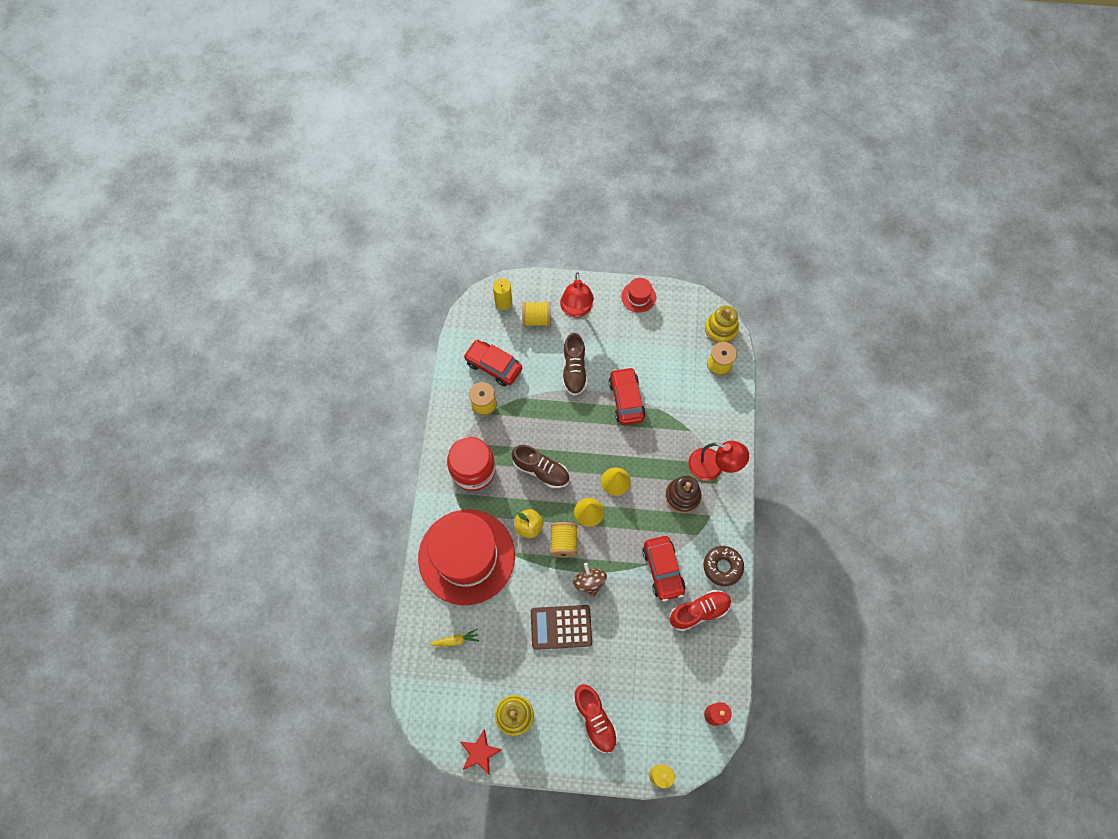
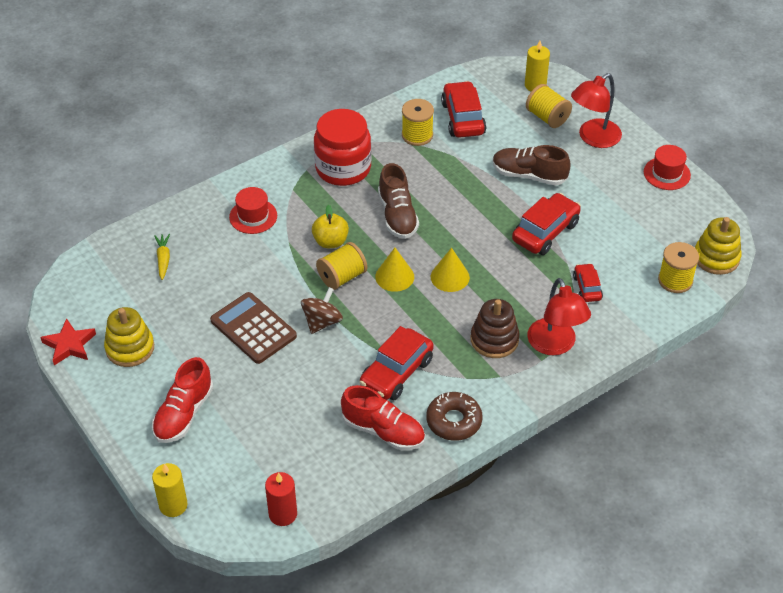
camera: 50 degrees right, 20 degrees down
red hat [418,509,515,605] -> red hat [229,187,277,234], size x0.40
yellow carrot [429,629,480,647] -> yellow carrot turned 135 degrees counterclockwise [154,234,170,280]
brown shoe [563,333,587,396] -> brown shoe turned 60 degrees clockwise [492,145,570,186]
none -> red car [573,263,603,302]

